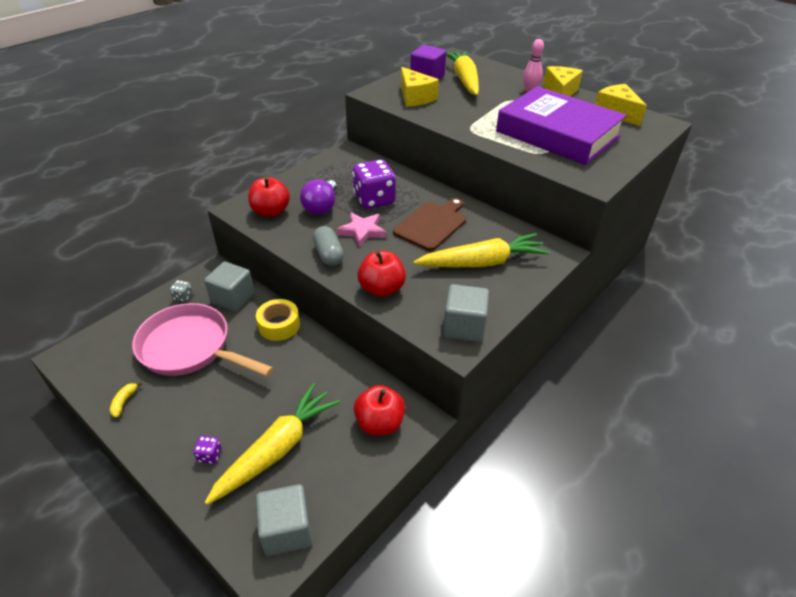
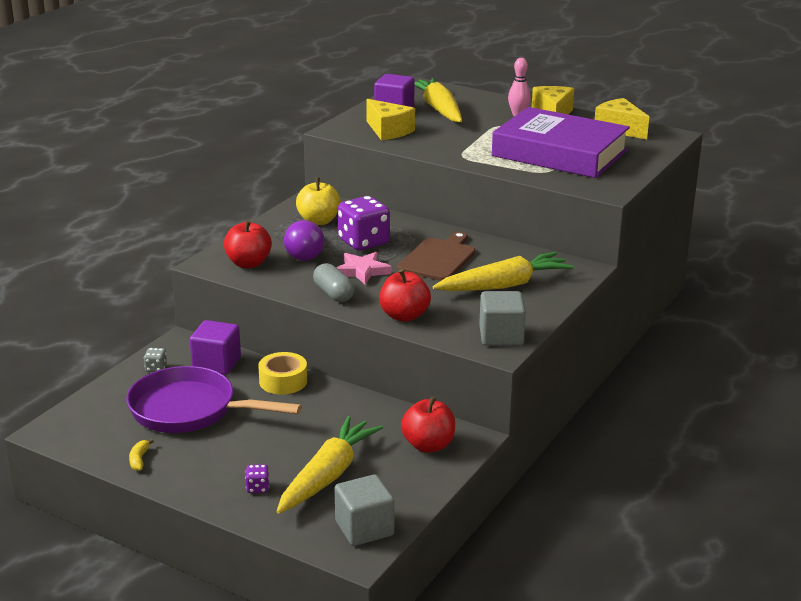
camera: 10 degrees left, 15 degrees down
pink pan [132,303,274,377] -> purple pan [126,366,302,433]
grey cube [204,262,254,312] -> purple cube [190,320,241,375]
none -> yellow apple [296,178,341,225]

